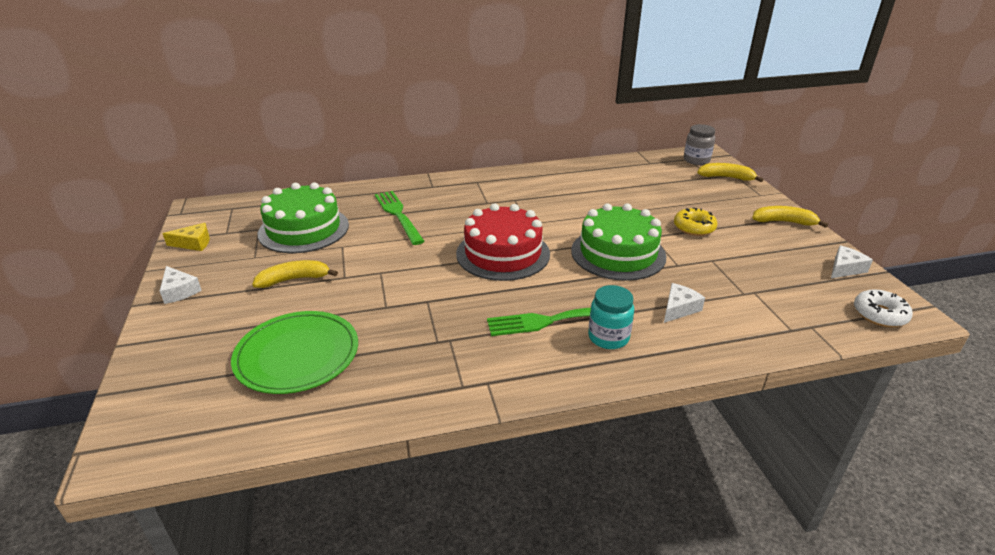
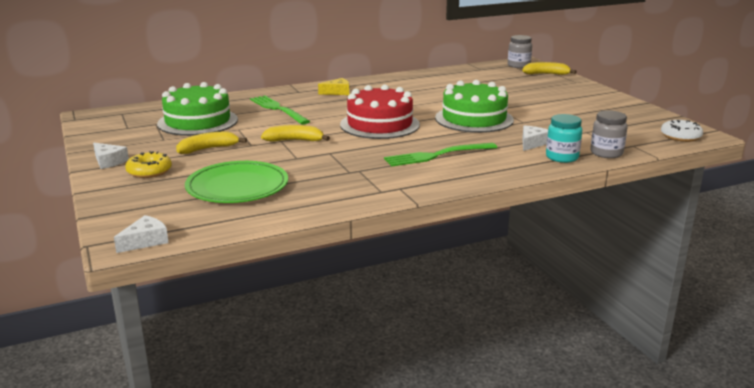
camera: 10 degrees left, 10 degrees down
yellow cheese [162,223,210,251] -> yellow cheese moved to [318,78,349,95]
turquoise jar [588,285,634,349] -> turquoise jar moved to [546,114,582,163]
yellow donut [674,208,717,236] -> yellow donut moved to [125,151,172,178]
yellow banana [752,206,828,228] -> yellow banana moved to [261,125,330,142]
white cheese [831,245,873,278] -> white cheese moved to [114,215,169,253]
none -> grey jar [590,110,628,158]

